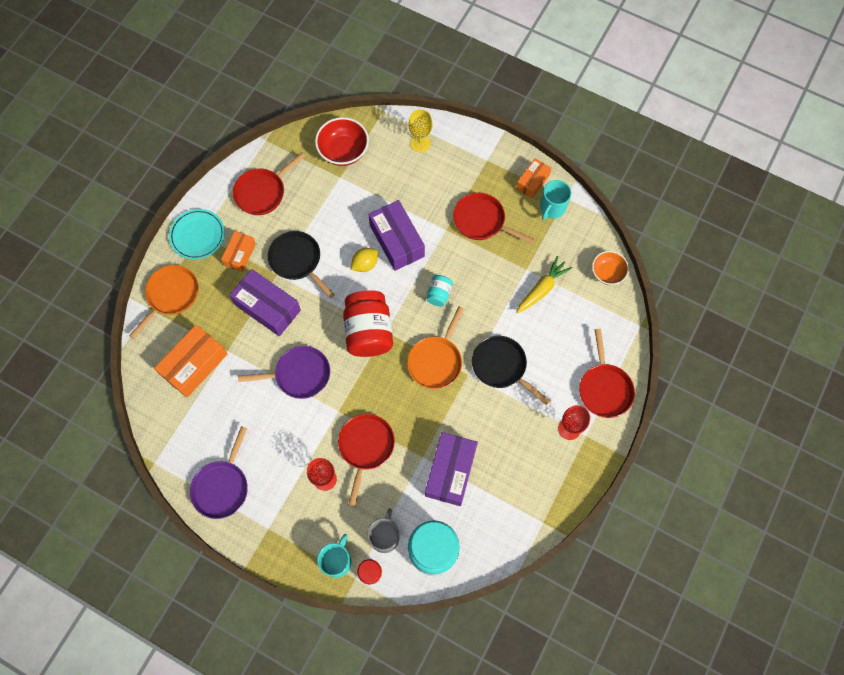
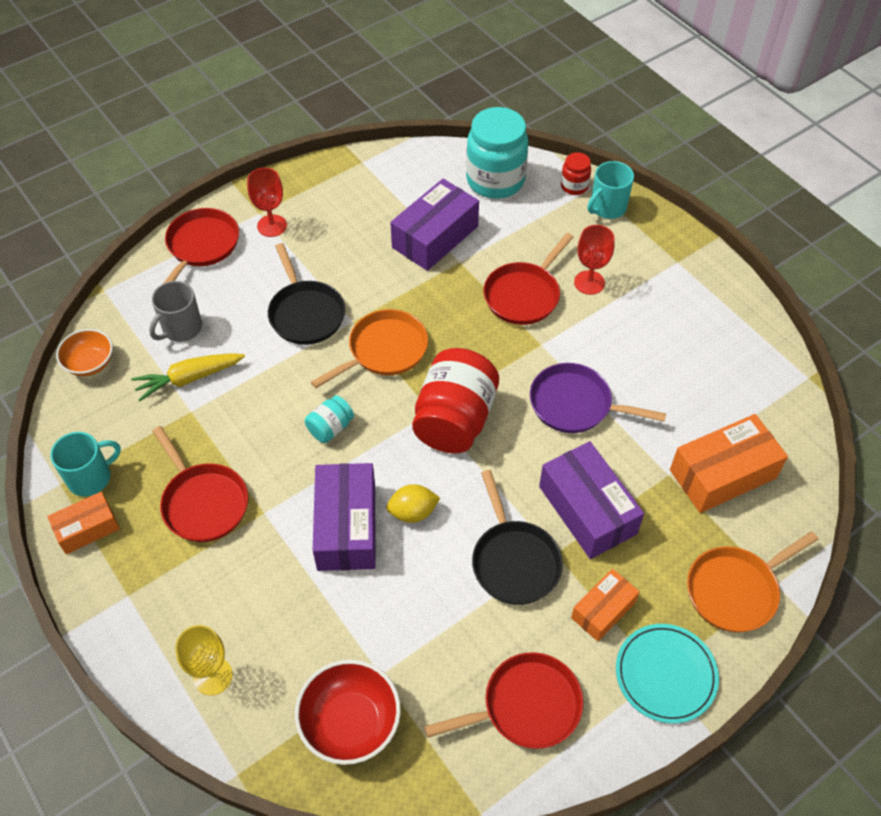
camera: 155 degrees left, 15 degrees down
purple pan [190,426,248,519] -> none
grey mug [367,508,399,553] -> grey mug moved to [149,281,202,342]

